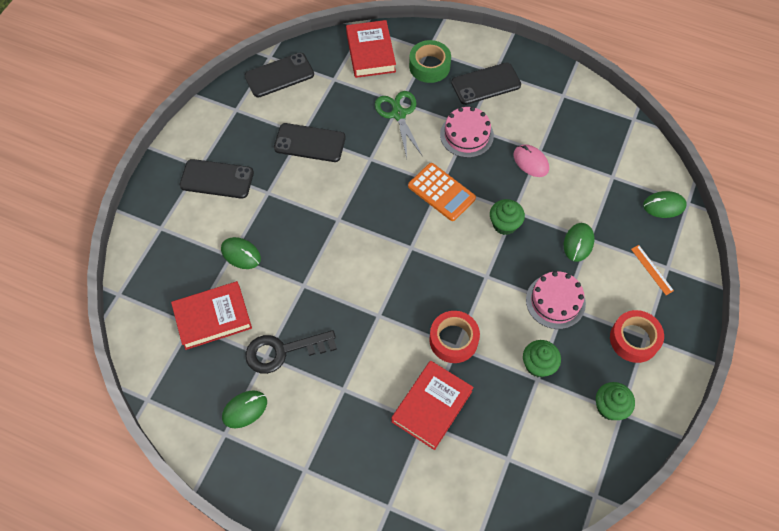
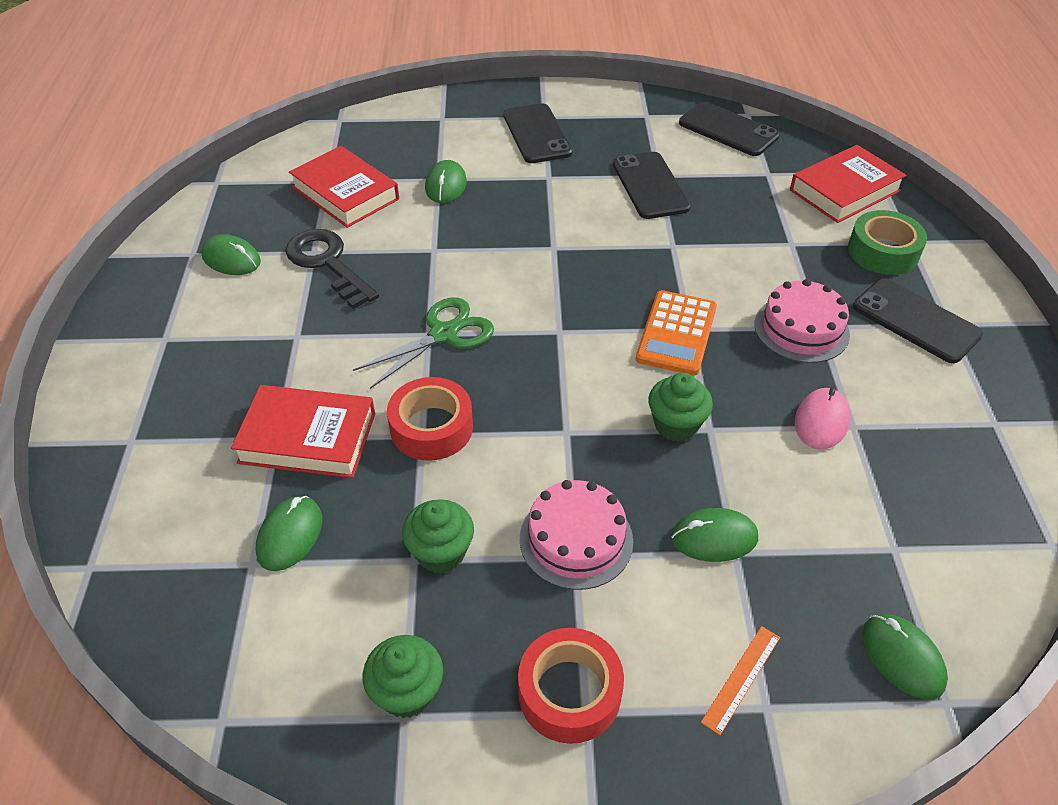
camera: 65 degrees right, 15 degrees down
green scissors [375,91,423,158] -> green scissors moved to [353,298,494,389]
none -> green mouse [256,496,322,571]

